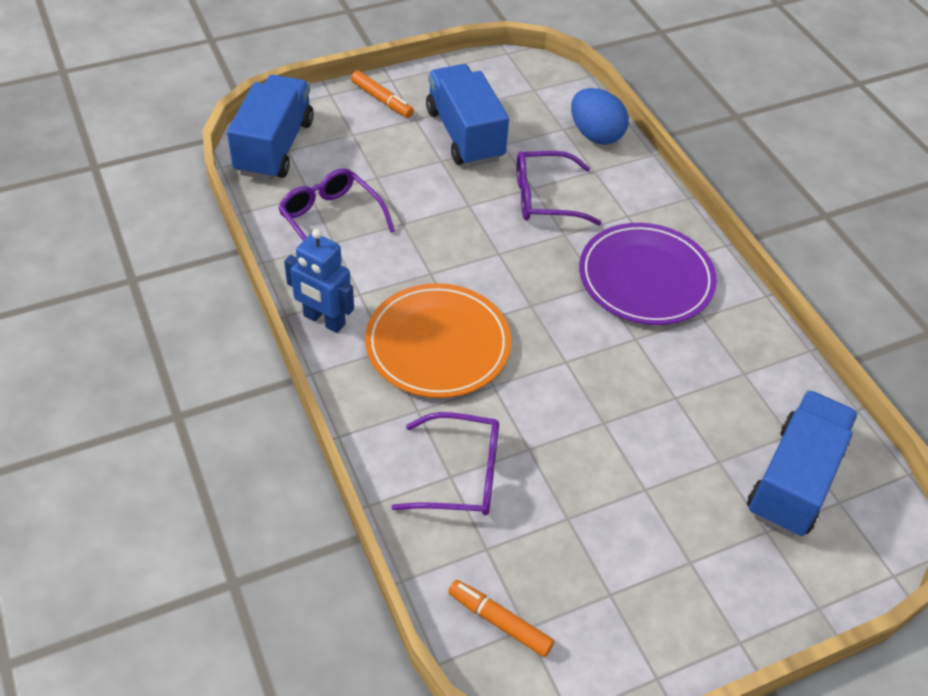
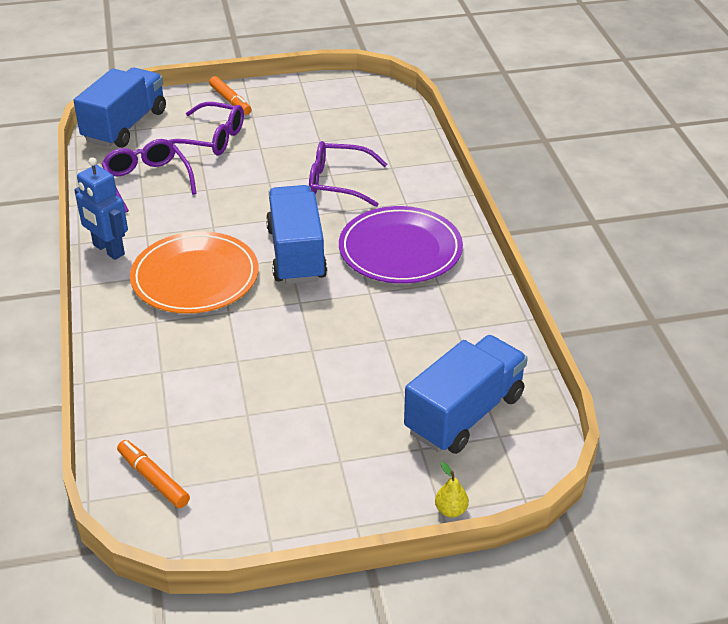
camera: 15 degrees right, 10 degrees down
purple glasses [391,412,499,515] -> purple glasses moved to [168,102,244,156]
blue truck [426,64,509,167] -> blue truck moved to [266,185,327,284]
blue egg [571,88,629,145] -> none
none -> yellow pear [435,462,469,517]

